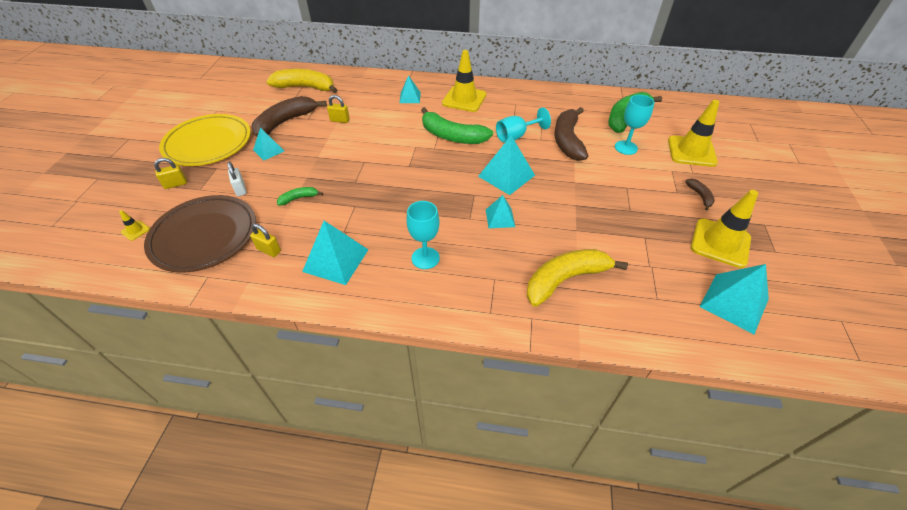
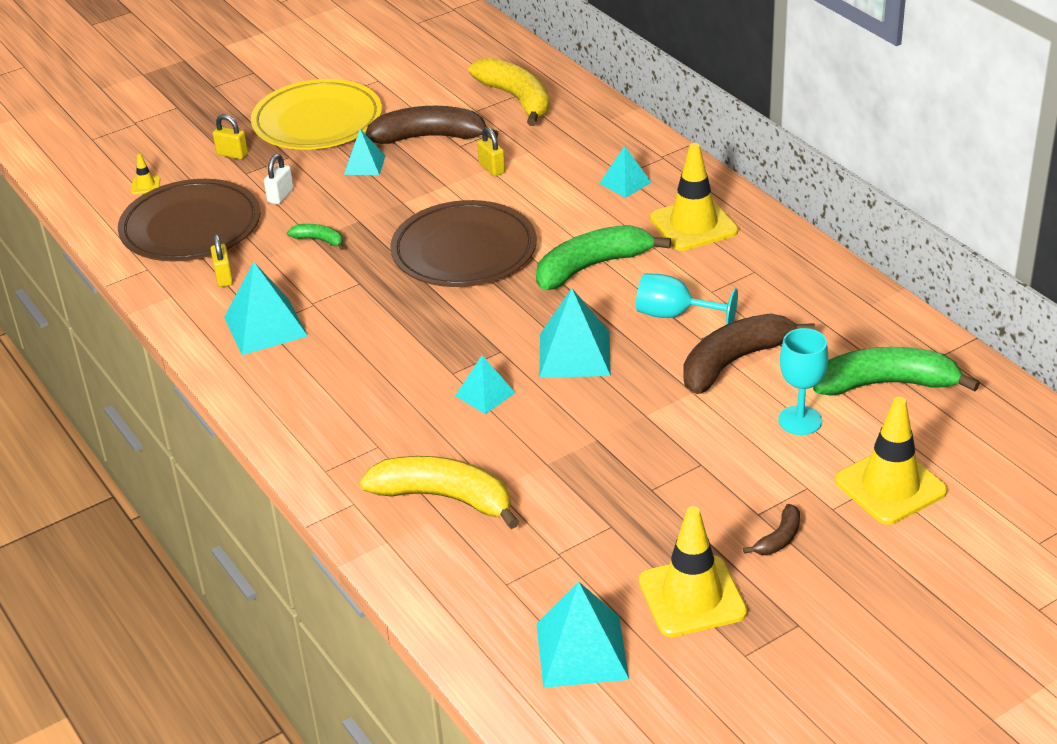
camera: 50 degrees right, 10 degrees down
turquoise goblet [406,201,440,269] -> none
green banana [421,107,493,144] -> green banana turned 75 degrees clockwise [536,225,671,290]
none -> brown plate [390,200,537,287]

